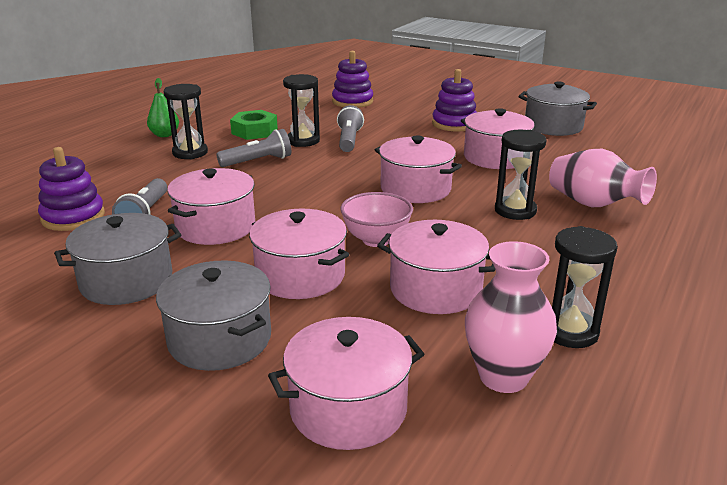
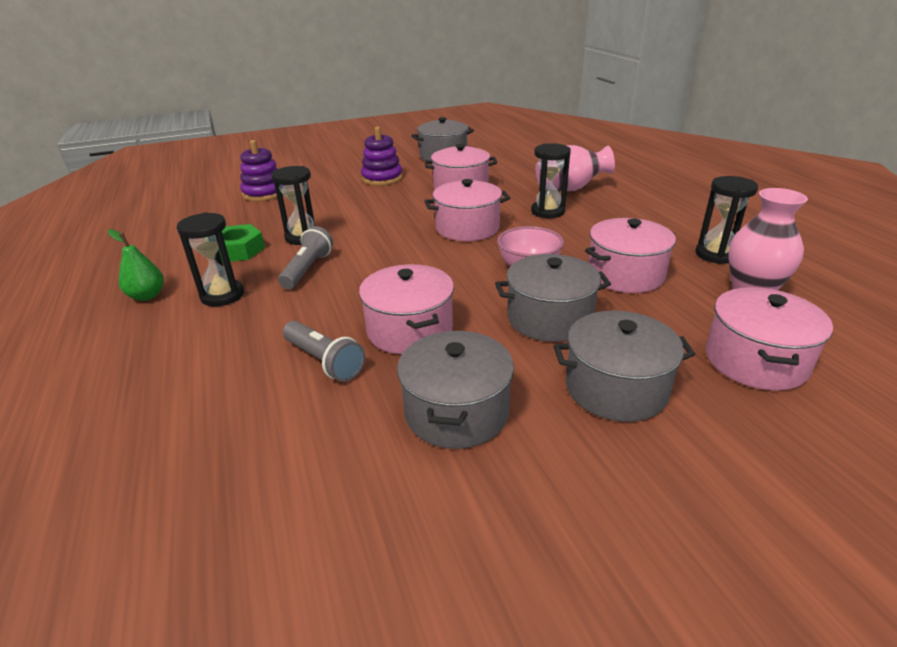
camera: 50 degrees left, 5 degrees up
purple stacking toy [38,147,105,231] -> none
pink pot [249,209,349,299] -> grey pot [495,254,611,342]
grey flashlight [337,105,364,152] -> none

